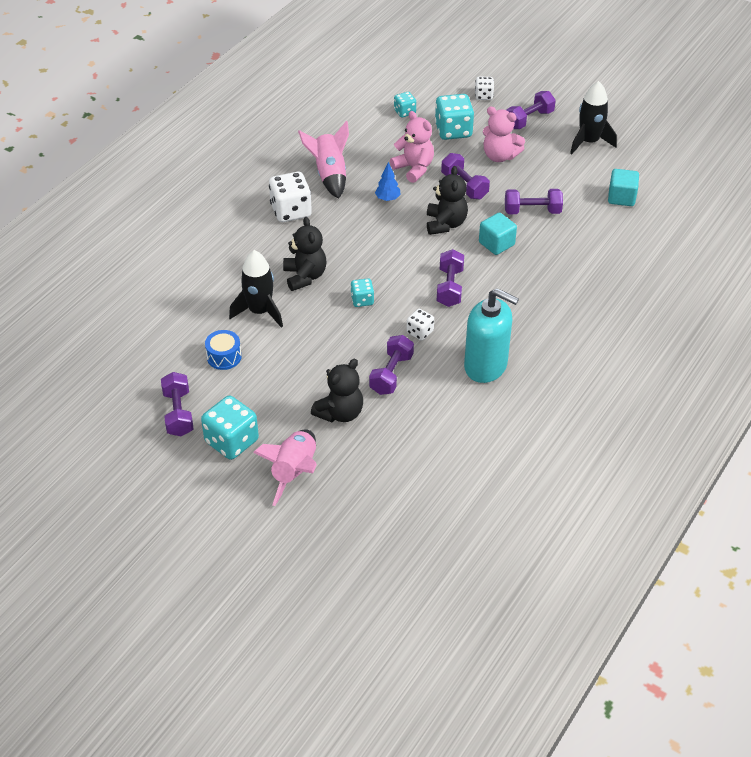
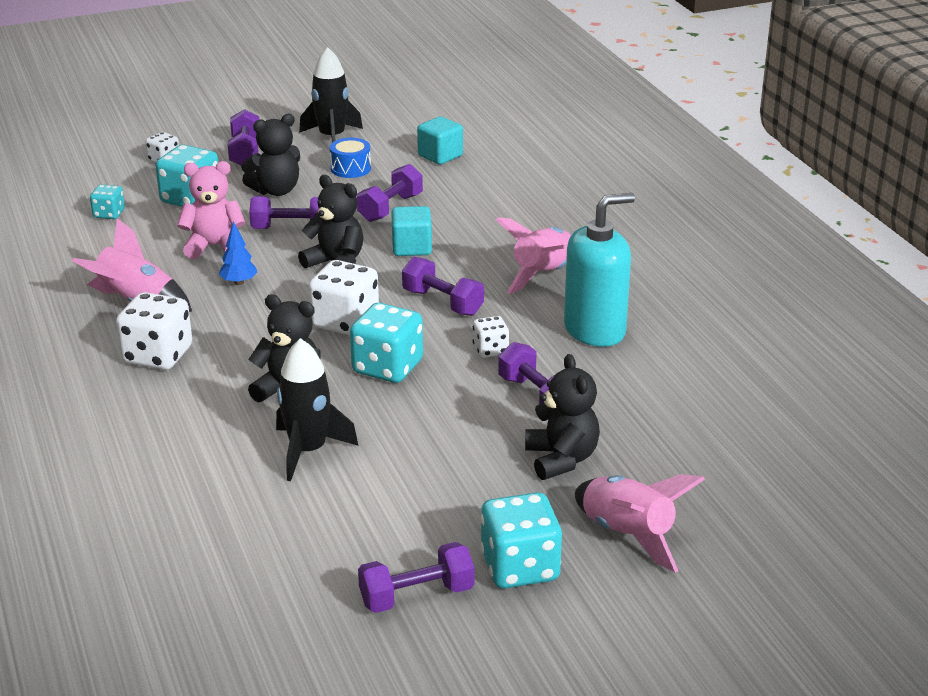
camera: 55 degrees left, 15 degrees down
purple dumbbell [161,372,193,436] -> purple dumbbell turned 45 degrees counterclockwise [358,542,474,613]
blue drum [205,330,242,370] -> blue drum moved to [330,138,371,178]
turquoise dice [350,278,374,307] -> turquoise dice [350,303,423,383], size x1.83
pink teddy bear [483,107,525,162] -> black teddy bear [241,114,300,196]
none -> white dice [308,260,379,335]
none -> pink rocket [496,217,572,294]

